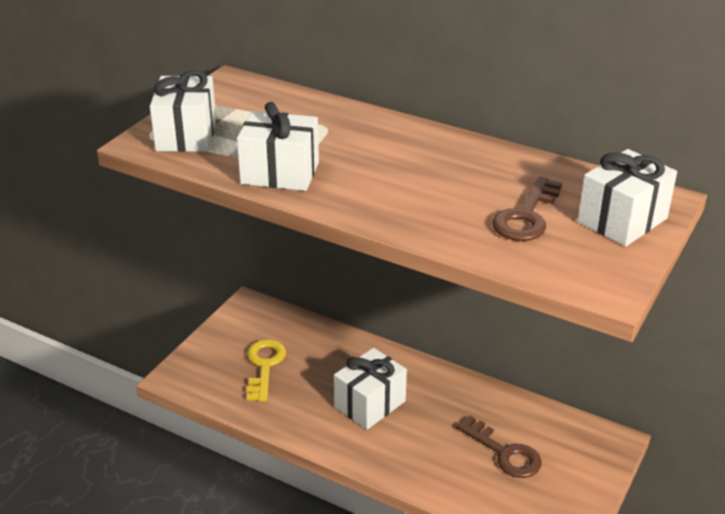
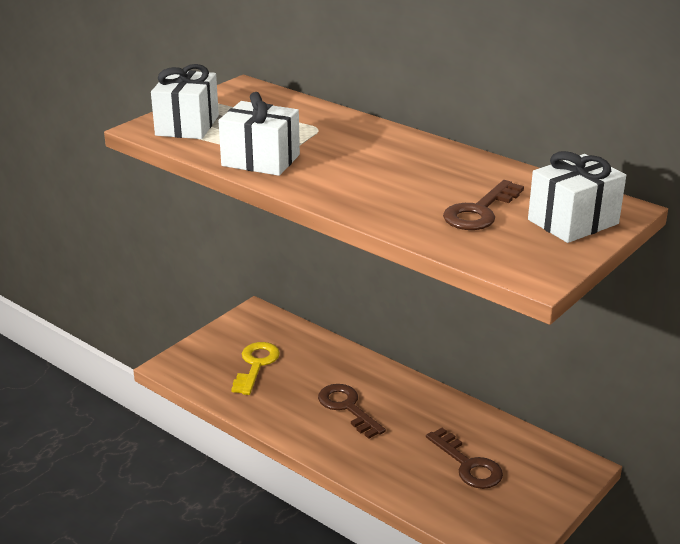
camera: 10 degrees right, 5 degrees down
white gift [334,348,407,430] -> brown key [318,384,386,439]

